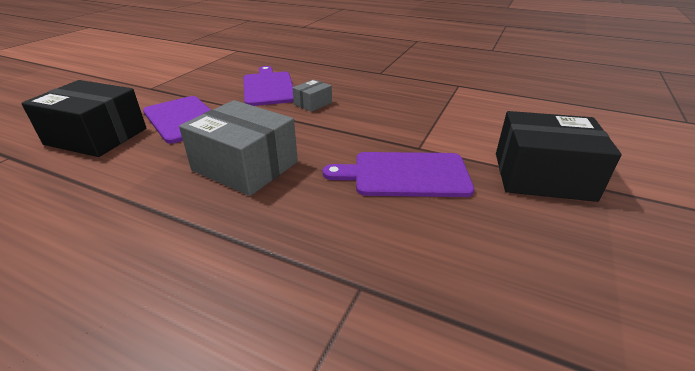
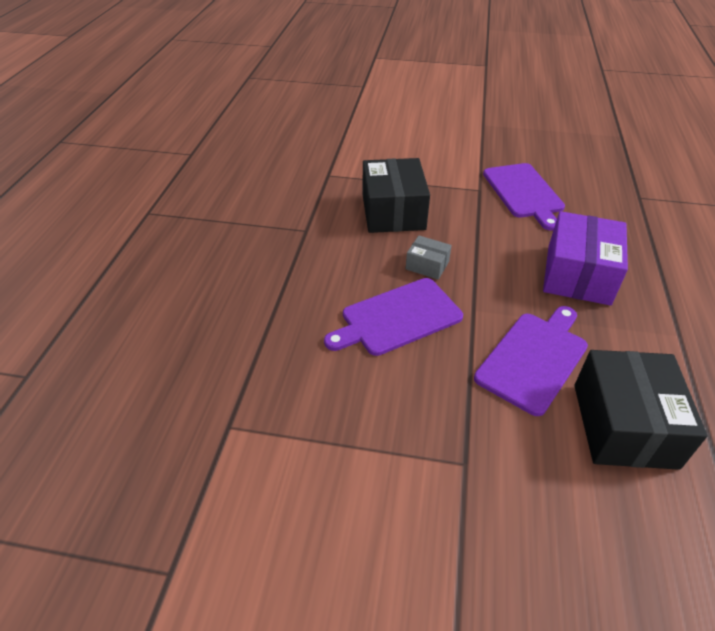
camera: 105 degrees left, 10 degrees up
grey box [179,100,298,196] -> purple box [543,211,628,305]
black box [496,111,622,202] -> black box moved to [362,158,430,233]

